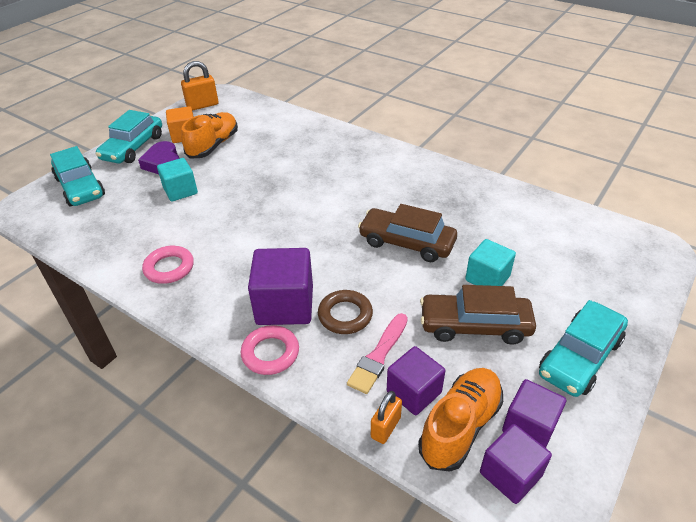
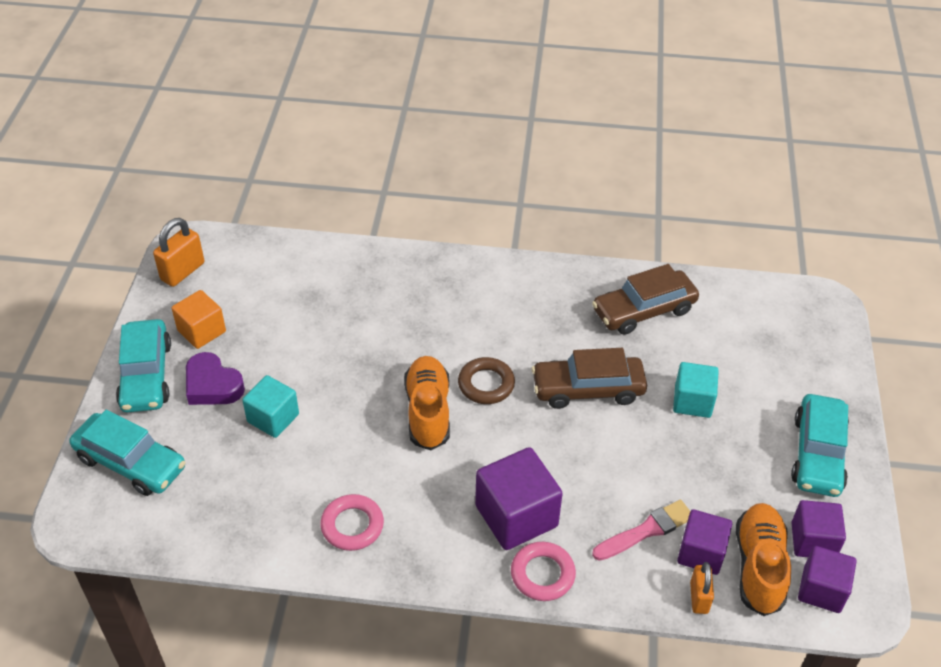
camera: 30 degrees left, 5 degrees up
orange shoe [181,112,238,159] -> orange shoe moved to [404,356,450,450]
brown ring [318,290,373,334] -> brown ring moved to [458,357,515,404]
pink brush [347,313,408,394] -> pink brush turned 120 degrees counterclockwise [592,500,690,561]
brown car [420,285,536,345] -> brown car moved to [592,264,699,335]

